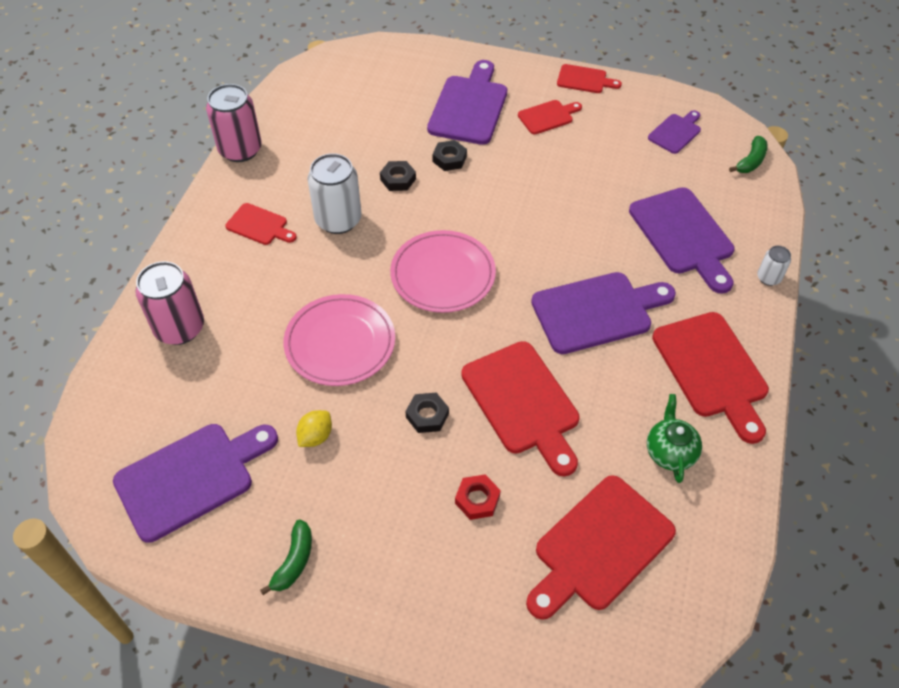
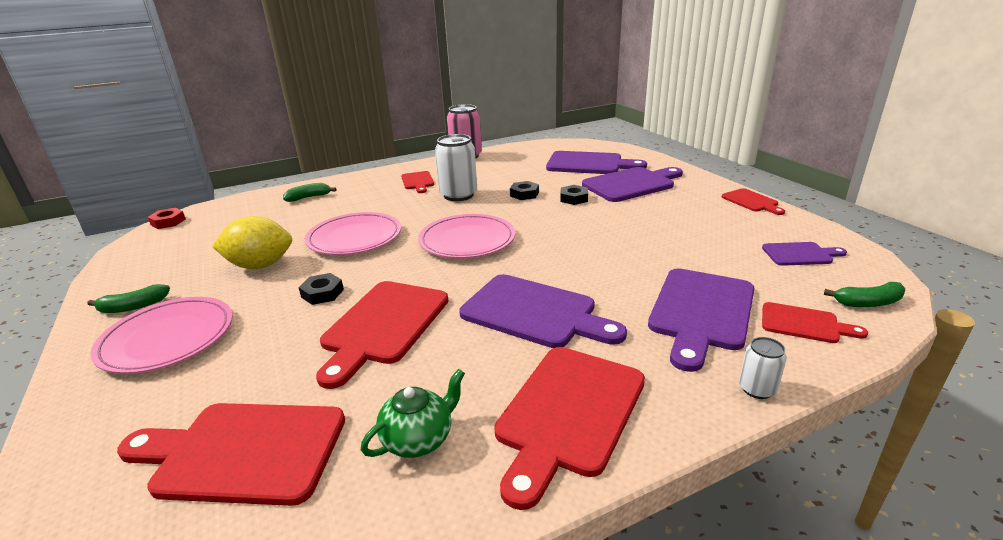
camera: 50 degrees right, 25 degrees down
purple cutting board [113,424,278,543] -> purple cutting board moved to [546,151,647,174]
pink can [135,261,204,345] -> green banana [283,183,336,202]
yellow lemon [296,410,332,447] -> yellow lemon [212,216,292,269], size x1.87
red nut [455,474,501,520] -> red nut moved to [148,208,186,229]
red cutting board [518,100,582,134] -> red cutting board moved to [762,302,868,343]
none -> pink plate [90,297,233,374]

